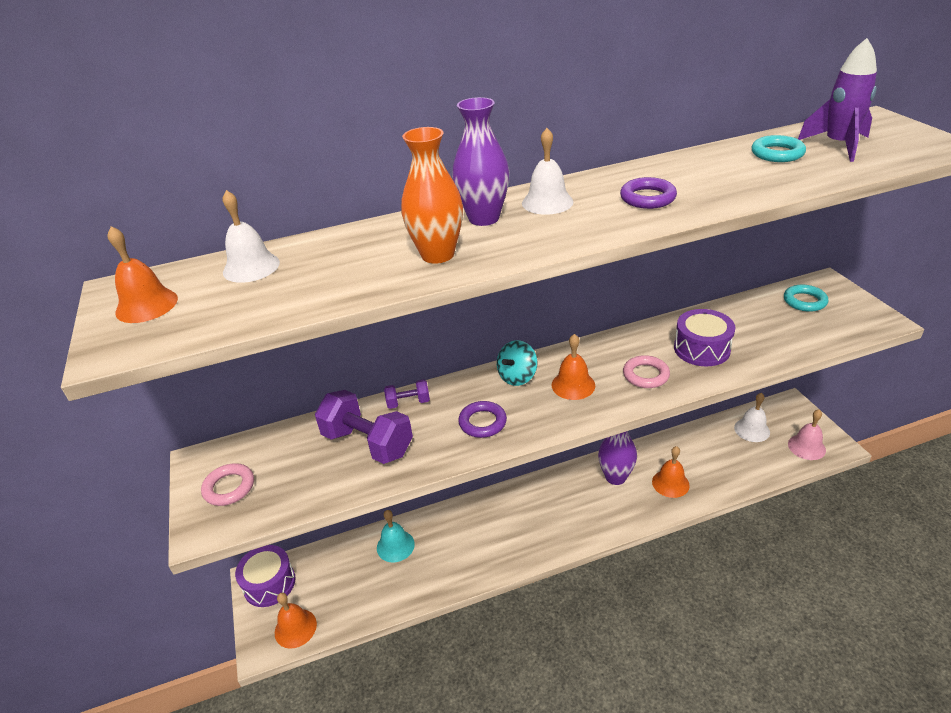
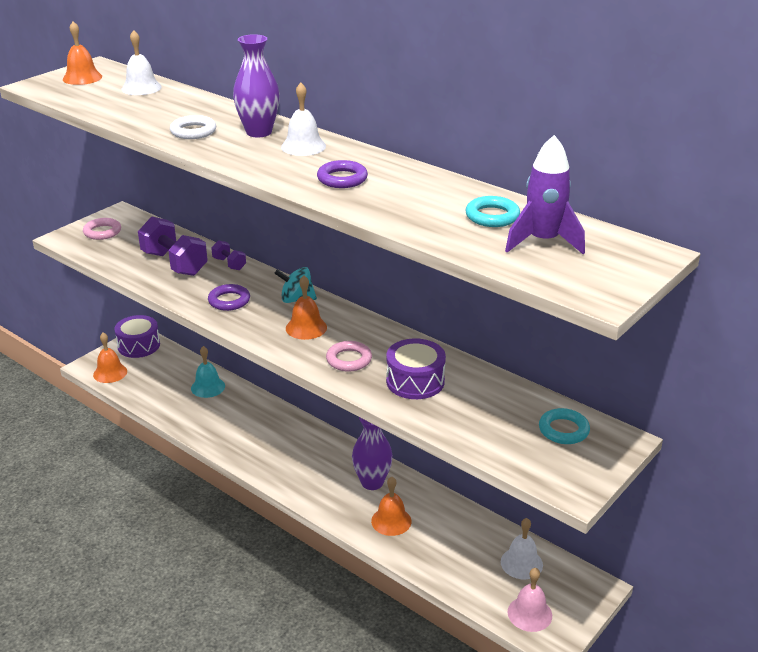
camera: 55 degrees right, 5 degrees down
purple dumbbell [315,390,413,464] -> purple dumbbell turned 45 degrees counterclockwise [138,217,208,276]
orange vase [401,127,463,264] -> white ring [170,115,216,139]

